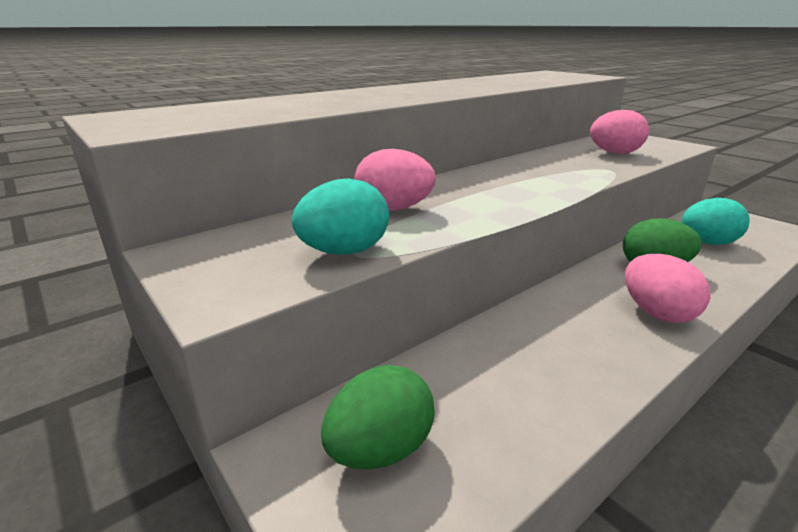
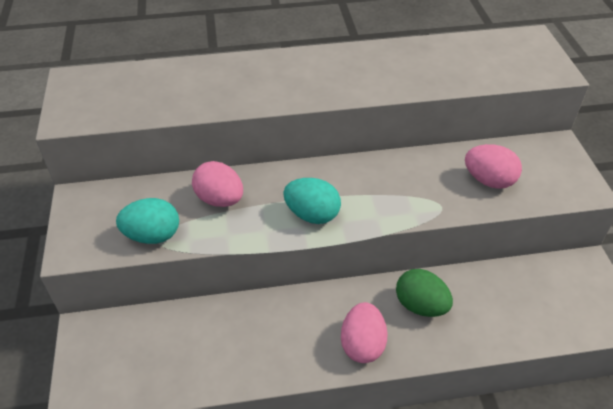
camera: 30 degrees right, 20 degrees up
green egg [321,365,435,469] -> none
turquoise egg [682,198,750,245] -> turquoise egg moved to [283,178,341,224]

